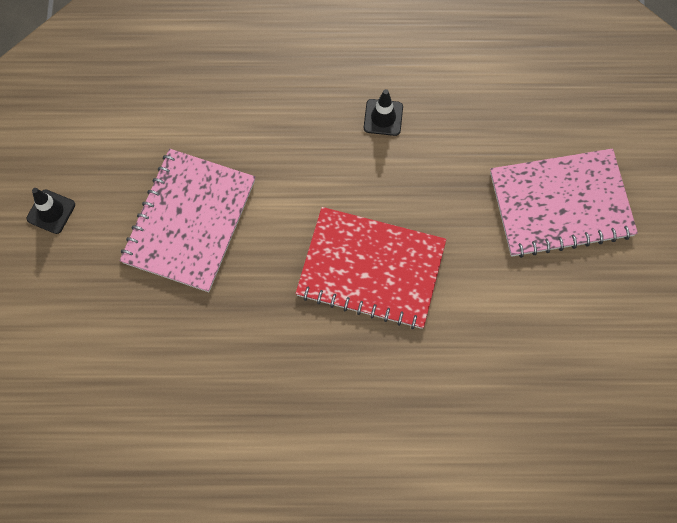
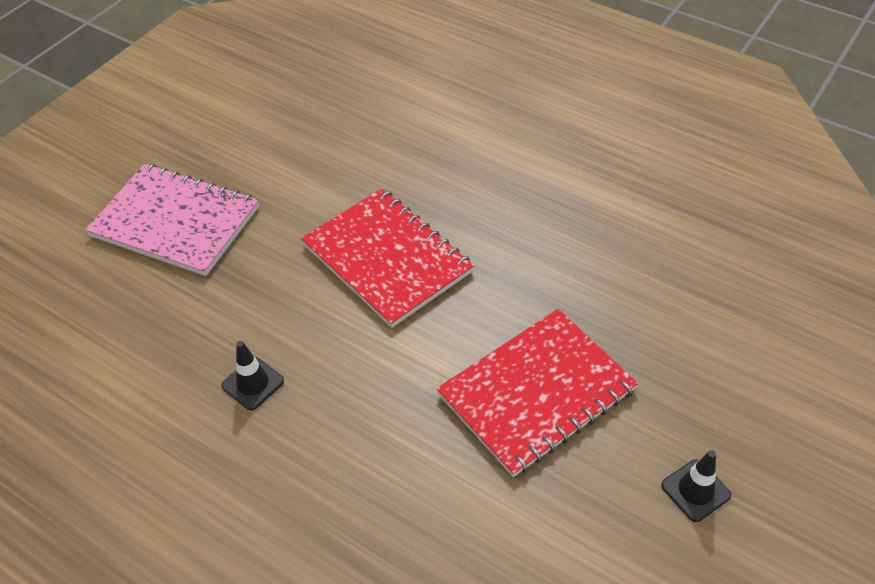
camera: 145 degrees left, 20 degrees down
pink notebook [120,149,255,292] -> red notebook [436,309,638,477]

